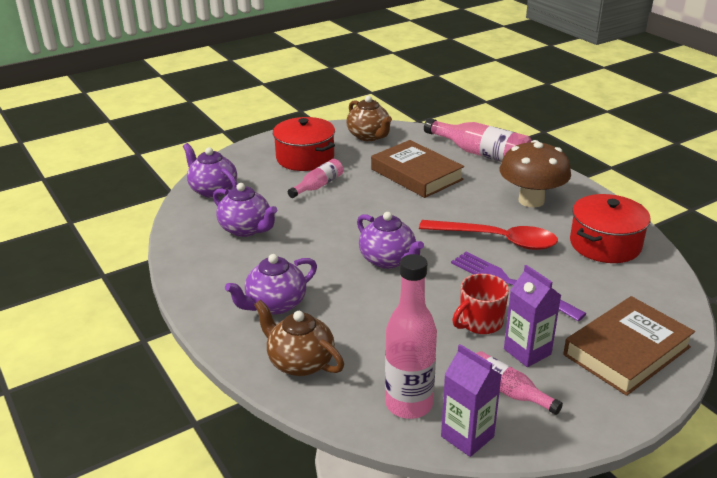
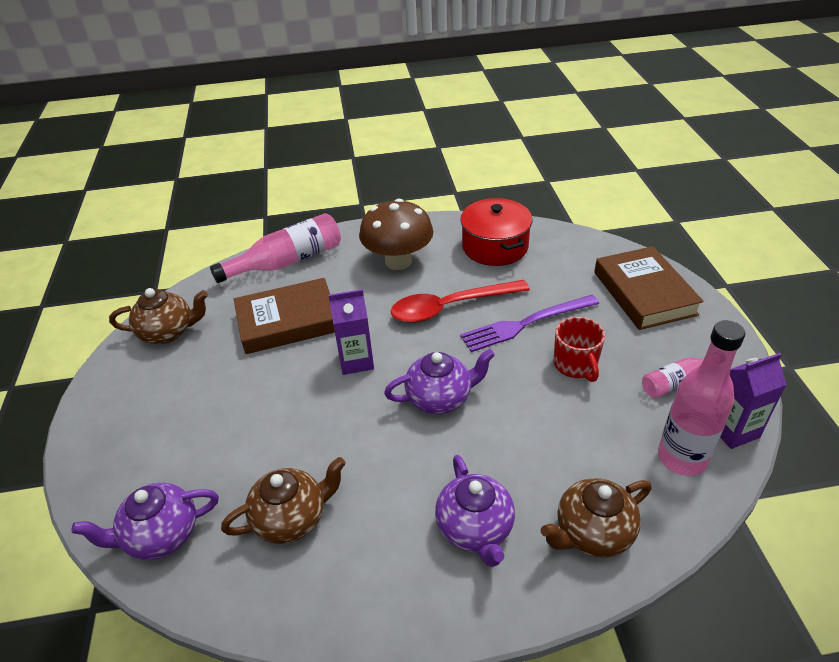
camera: 65 degrees left, 10 degrees up
purple teapot [213,183,277,237] -> brown teapot [221,457,346,544]
red pot [273,117,335,171] -> none
pink bottle [288,159,343,198] -> none
red spoon [419,220,558,250] -> red spoon turned 150 degrees counterclockwise [391,280,530,323]
purple carton [504,265,561,367] -> purple carton moved to [328,289,374,375]

